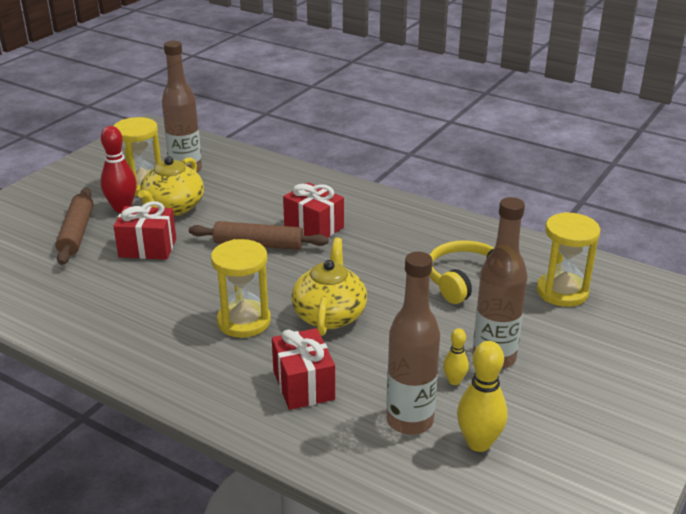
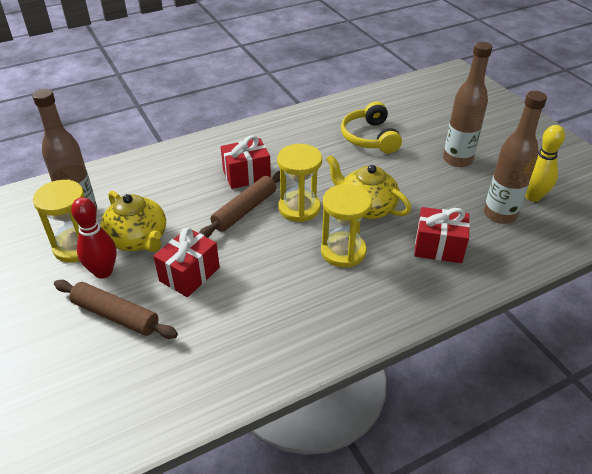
camera: 60 degrees left, 10 degrees up
yellow bowling pin [443,328,469,385] -> none
yellow hourglass [537,212,601,307] -> yellow hourglass moved to [277,144,322,222]

